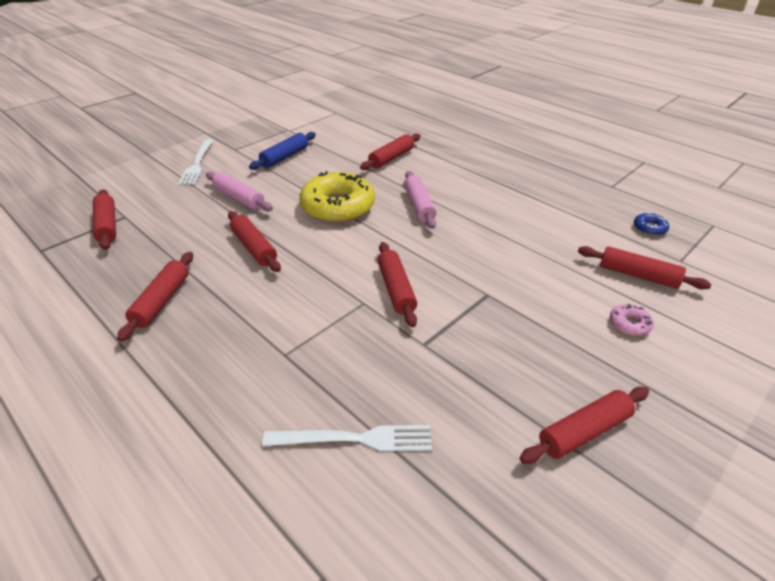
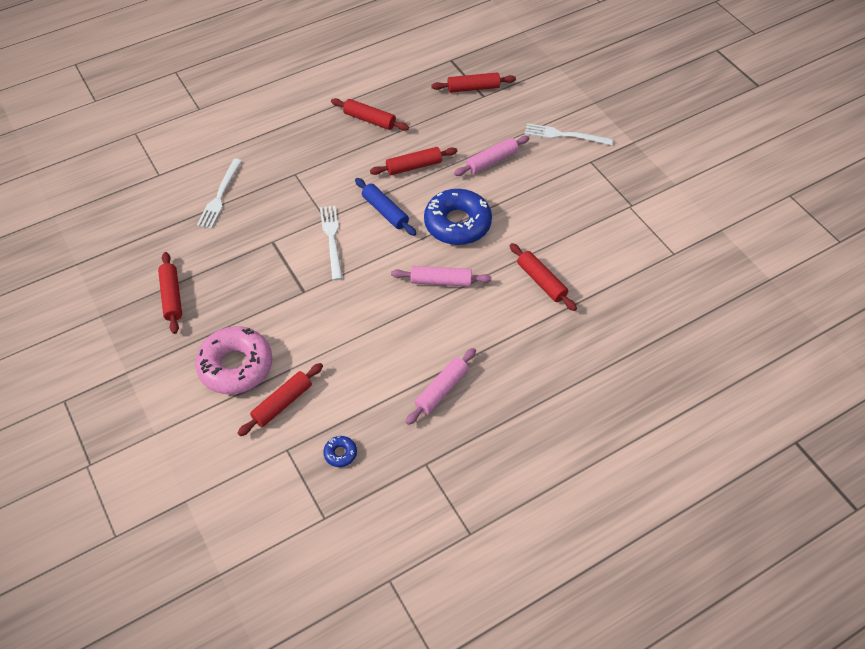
camera: 105 degrees right, 15 degrees up
blue rolling pin [249,132,316,170] -> blue rolling pin moved to [355,178,416,236]
yellow donut [299,171,375,223] -> blue donut [424,189,492,245]
red rolling pin [377,242,417,327] -> white fork [320,206,343,280]
pink donut [610,304,654,336] -> pink donut [195,326,272,394], size x2.40
none -> pink rolling pin [406,348,476,425]

